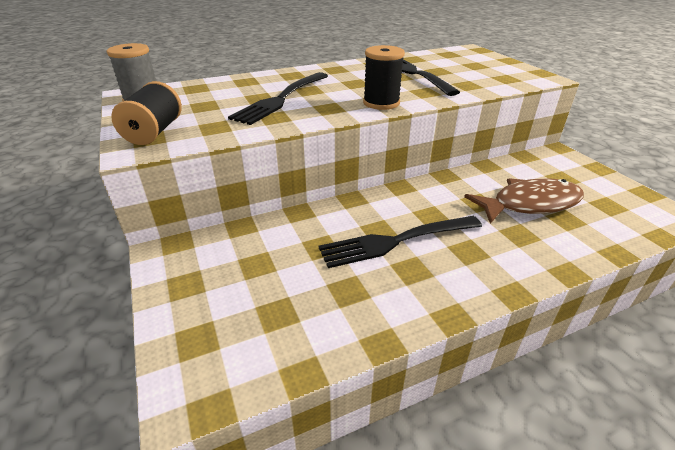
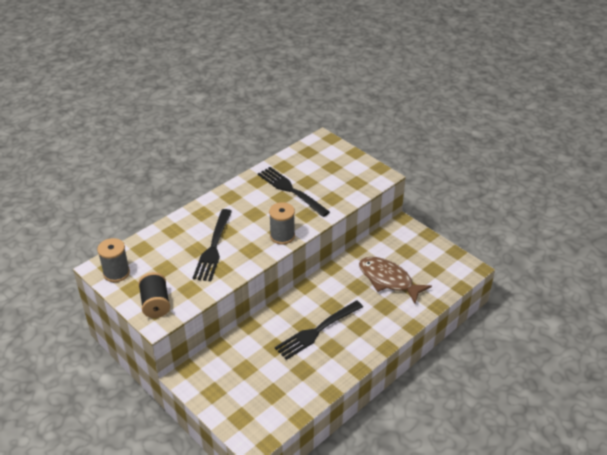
camera: 20 degrees left, 5 degrees up
black spool [363,45,405,110] -> grey spool [269,202,295,245]
brown fish [464,178,584,224] -> brown fish turned 105 degrees counterclockwise [359,257,432,304]

